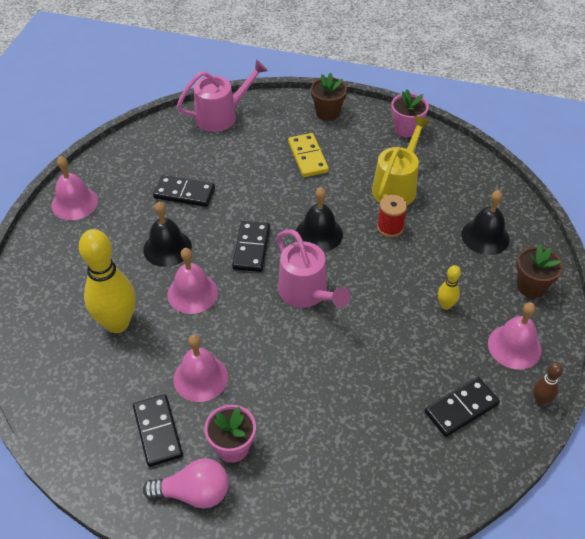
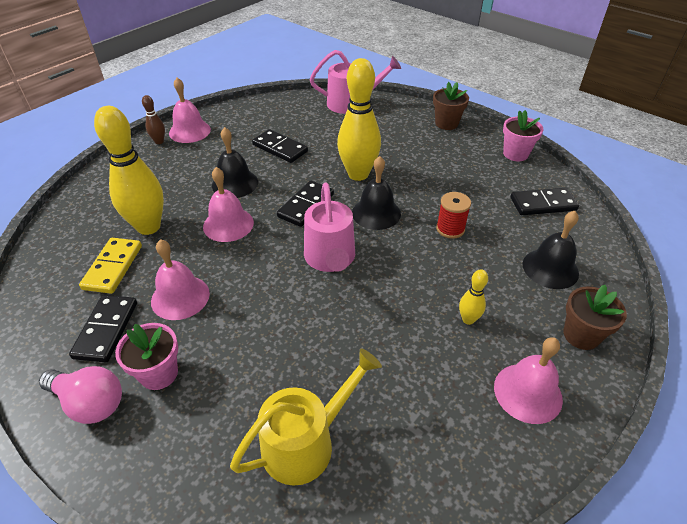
camera: 25 degrees right, 5 degrees down
yellow domino [288,133,329,177] -> yellow domino moved to [79,238,142,294]
yellow watering can [372,116,430,205] -> yellow watering can moved to [230,348,382,486]
black domino [425,377,500,437] -> black domino moved to [510,188,579,215]
brown bowling pin [533,362,563,406] -> brown bowling pin moved to [142,95,165,144]
none -> yellow bowling pin [337,58,381,181]

